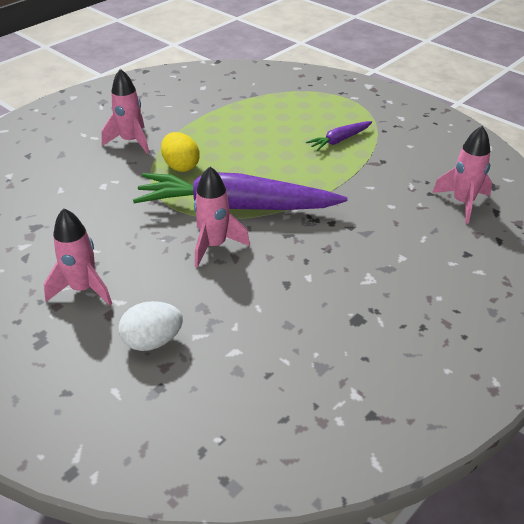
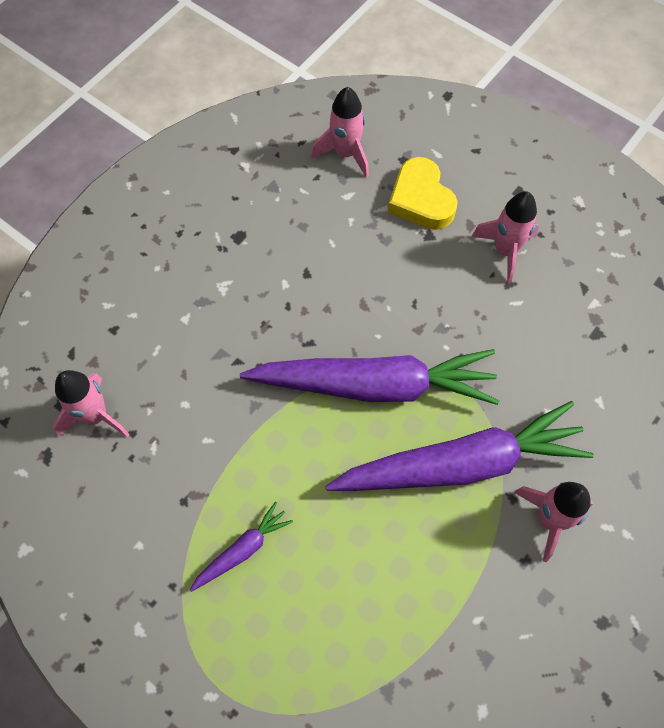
camera: 175 degrees right, 25 degrees up
white egg [118,301,183,351] -> yellow heart [388,157,458,230]
yellow egg [161,132,200,172] -> purple carrot [325,401,593,491]
pink rocket [194,166,250,268] -> pink rocket moved to [311,87,369,178]

